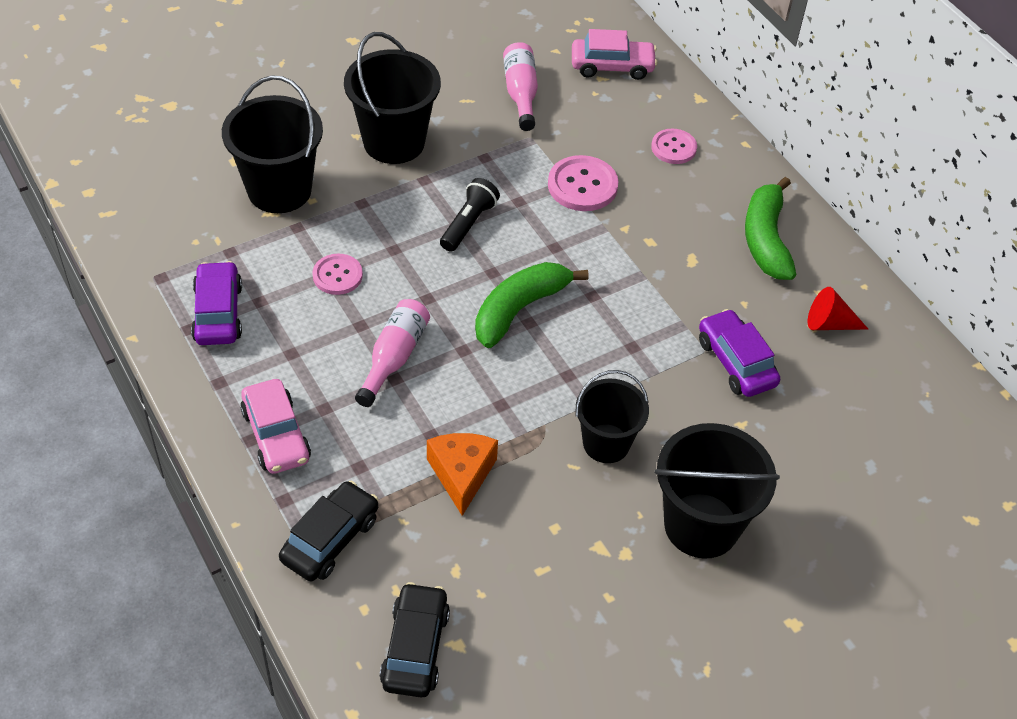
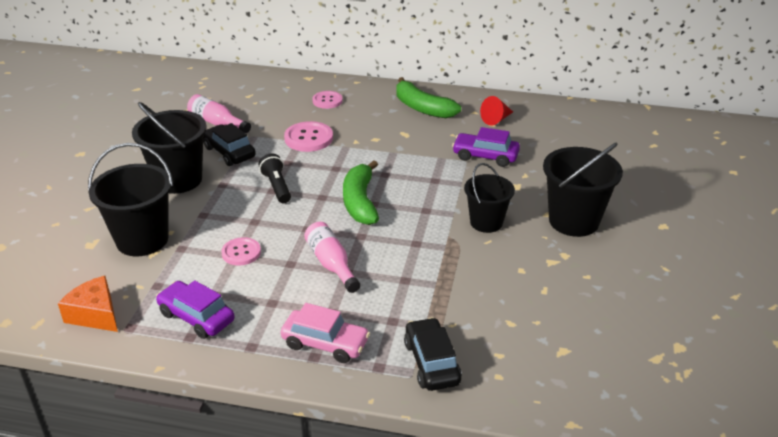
camera: 45 degrees left, 15 degrees down
black car [380,582,450,698] -> black car moved to [203,123,256,166]
orange cheese [427,433,498,516] -> orange cheese moved to [58,276,118,332]
pink car [572,29,658,80] -> none

